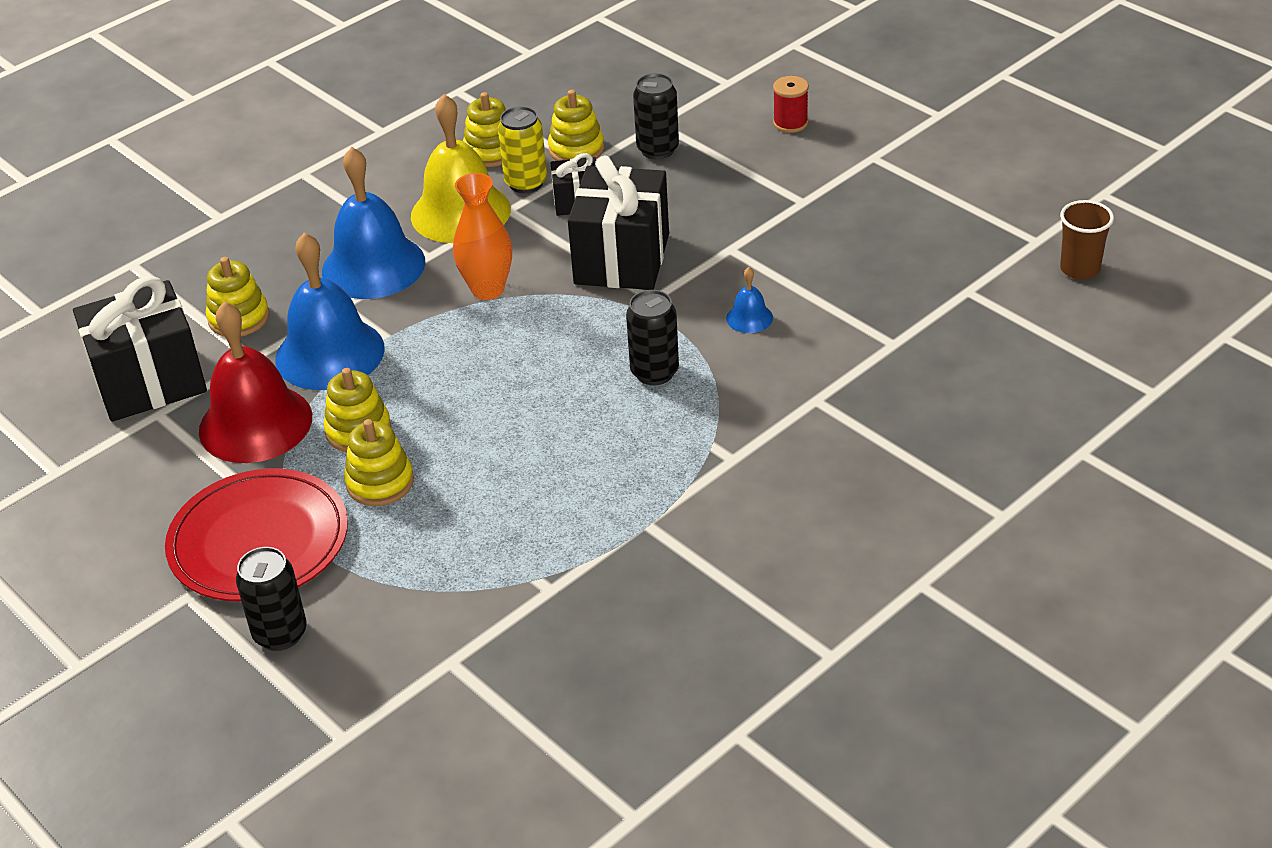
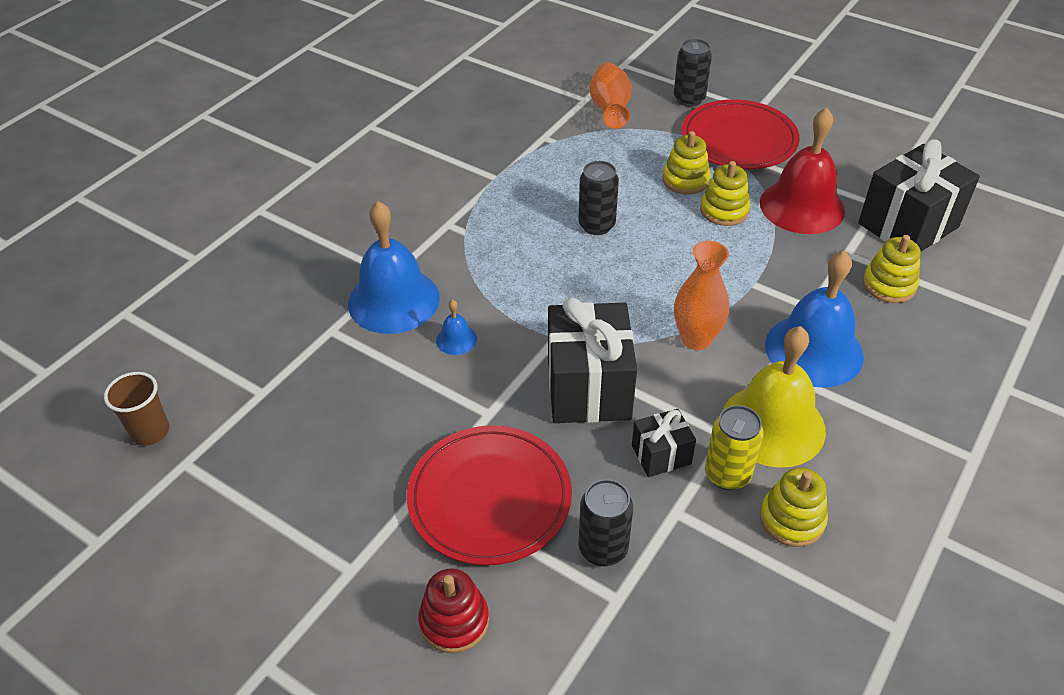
camera: 165 degrees right, 5 degrees up
blue bell [276,232,385,390] -> blue bell moved to [348,201,440,334]
yellow stacking toy [548,90,604,161] -> none
black can [626,290,679,385] -> black can moved to [578,161,619,235]
red spool [773,76,809,133] -> red stacking toy [419,568,489,653]
none -> red plate [407,425,572,565]
none -> orange vase [590,63,632,129]

